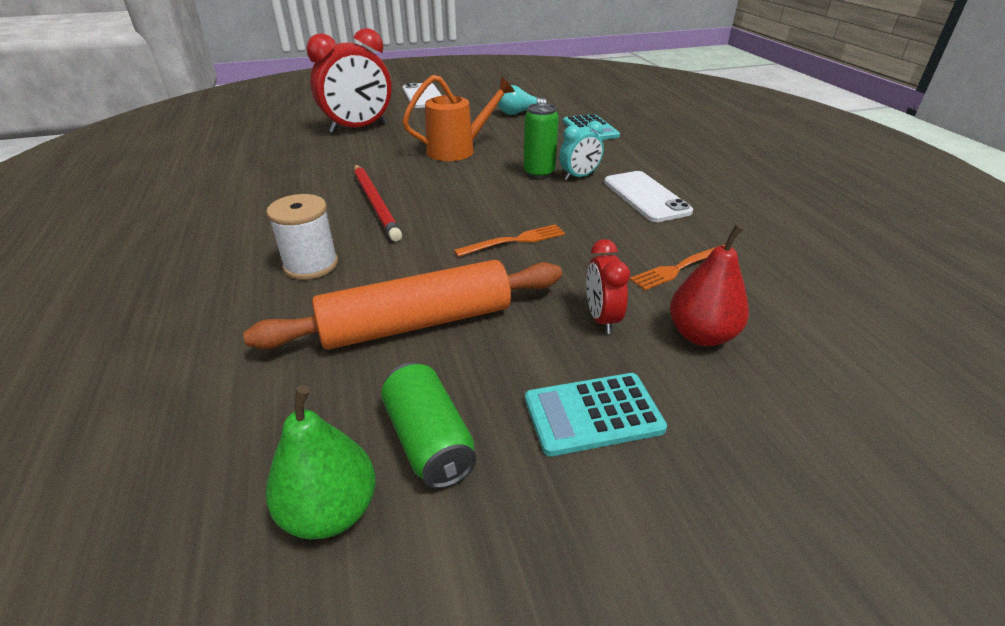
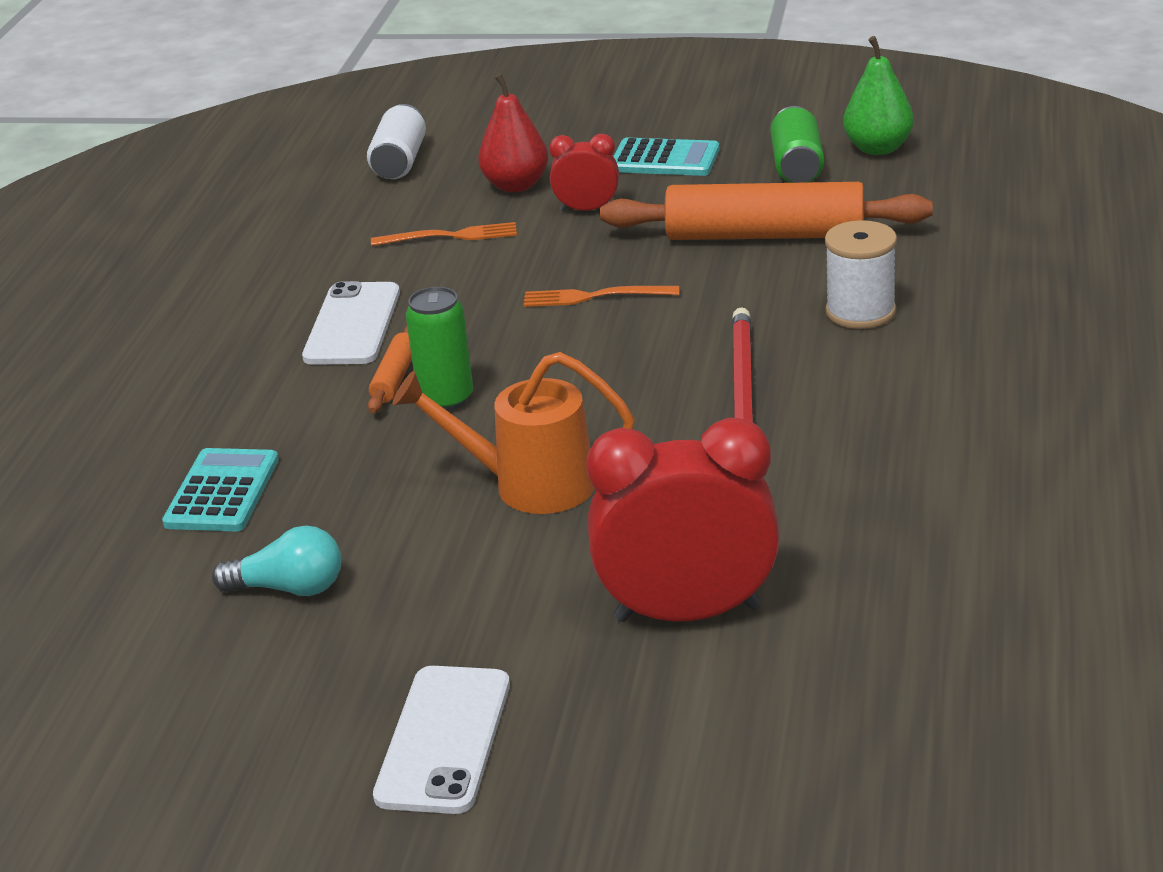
camera: 150 degrees left, 5 degrees down
turquoise clock [559,121,604,180] -> orange rolling pin [368,326,412,413]
red clock [586,239,630,334] -> red clock turned 105 degrees counterclockwise [549,134,619,211]
none -> white can [367,104,426,179]

